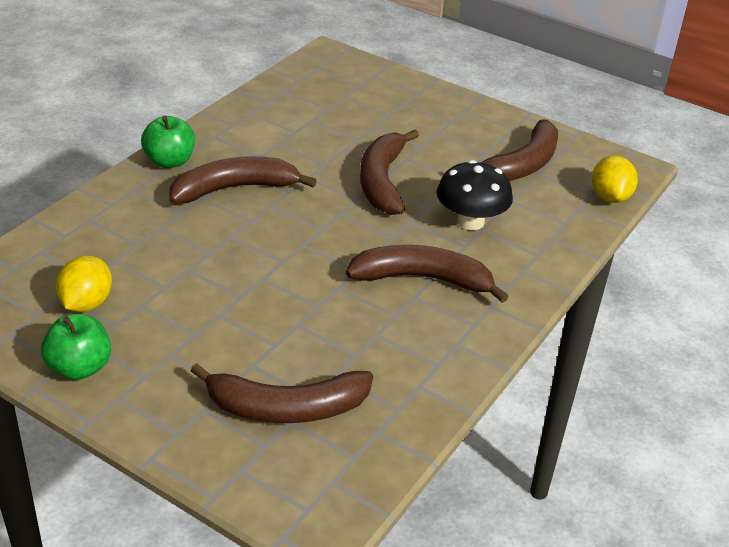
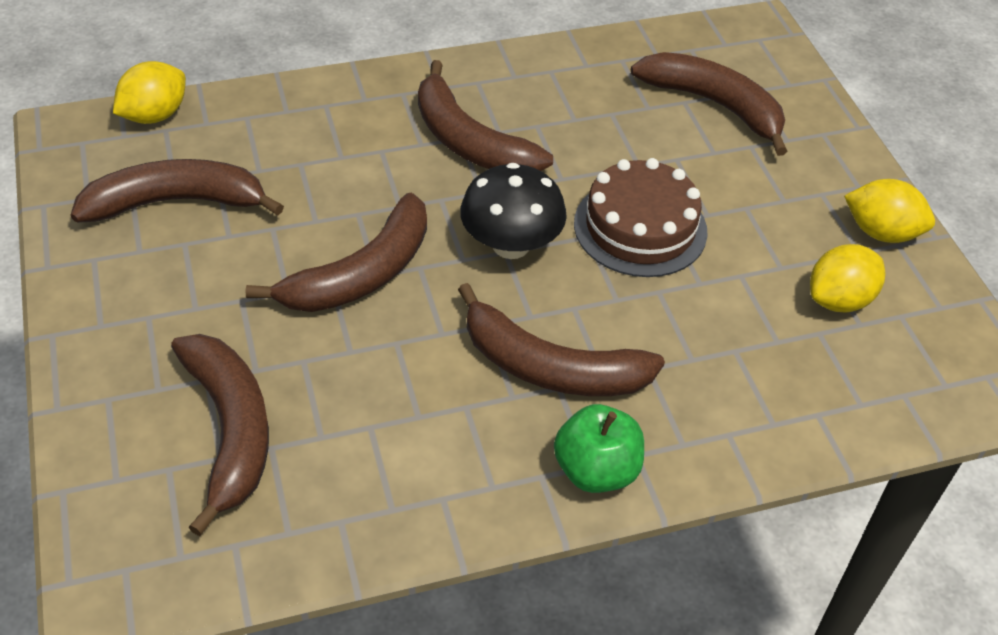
camera: 140 degrees left, 10 degrees up
green apple [41,314,111,380] -> yellow lemon [844,179,935,243]
black mushroom [437,160,513,230] -> black mushroom moved to [460,163,567,259]
none -> brown banana [171,334,269,536]
none -> brown cake [574,158,708,277]

